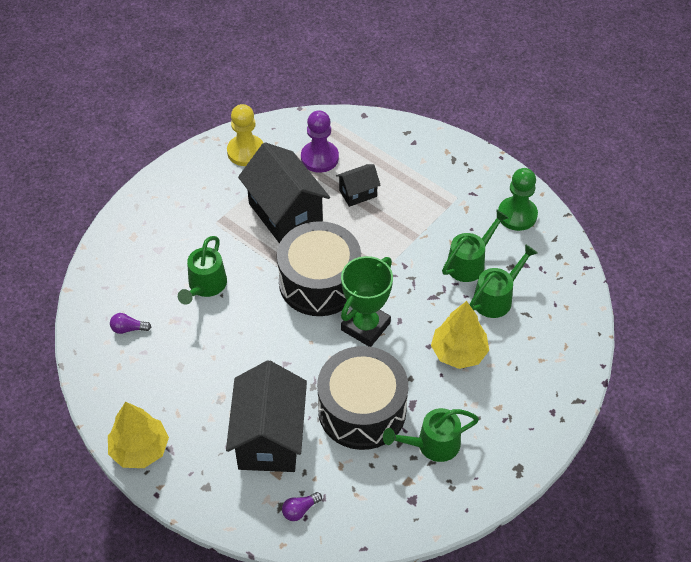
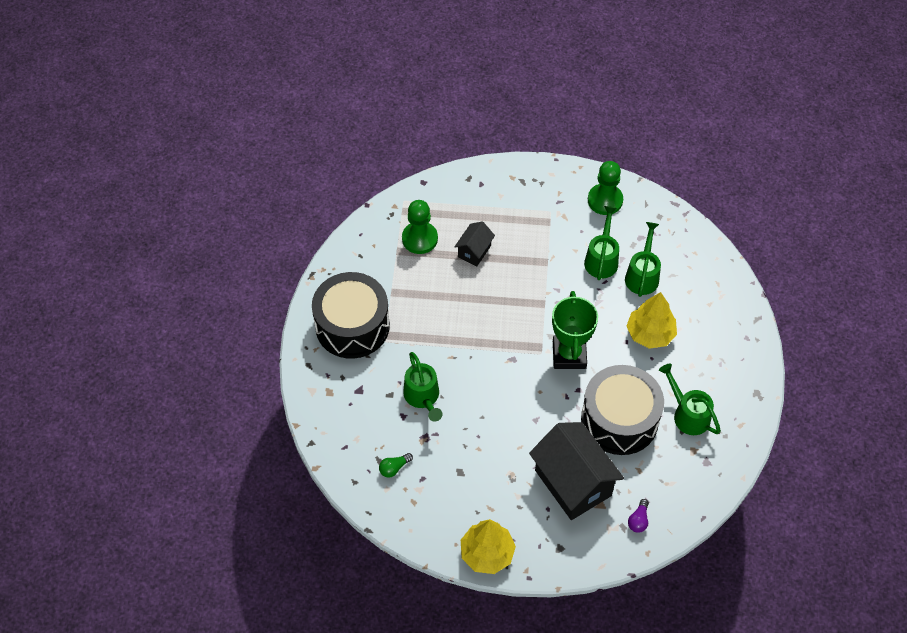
camera: 35 degrees left, 5 degrees up
purple light bulb [110,313,151,334] -> green light bulb [379,453,413,478]
yellow pawn [227,104,263,166] -> none
black house [238,142,330,244] -> none
black drum [277,221,361,316] -> black drum moved to [312,272,390,359]
purple pawn [301,110,339,173] -> green pawn [402,200,438,254]
green watering can [383,408,479,462] -> green watering can turned 105 degrees clockwise [659,363,721,435]

